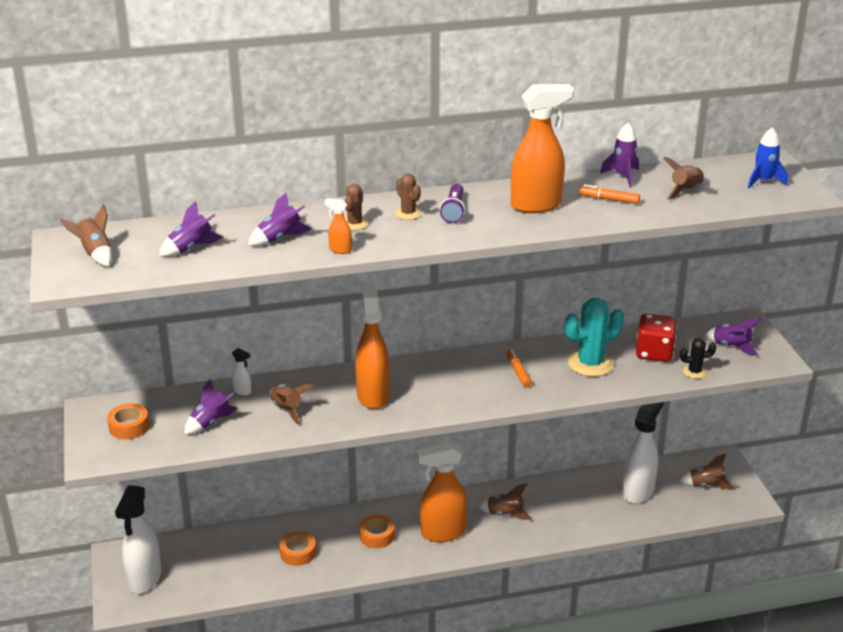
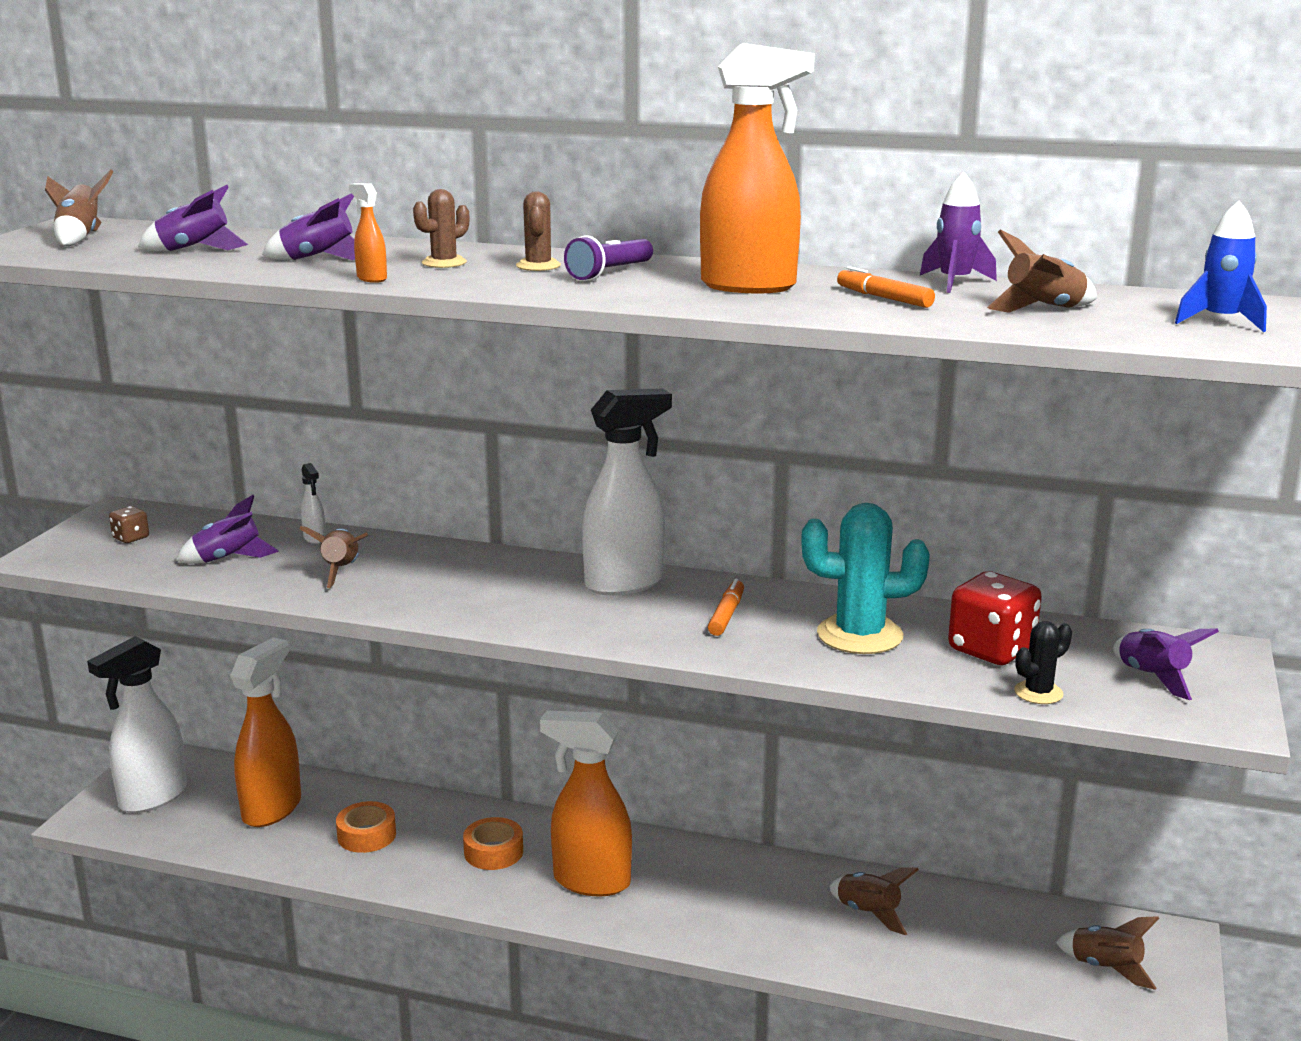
camera: 30 degrees right, 10 degrees down
orange tape [107,404,149,439] -> brown dice [109,506,149,543]
orange spray bottle [355,282,390,409] -> orange spray bottle moved to [230,637,301,827]
brown rocket [478,483,532,520] -> brown rocket moved to [830,867,919,935]
white spray bottle [622,402,664,504] -> white spray bottle moved to [582,388,672,595]
black cactus [680,338,716,379] -> black cactus turned 60 degrees counterclockwise [1014,621,1072,704]

